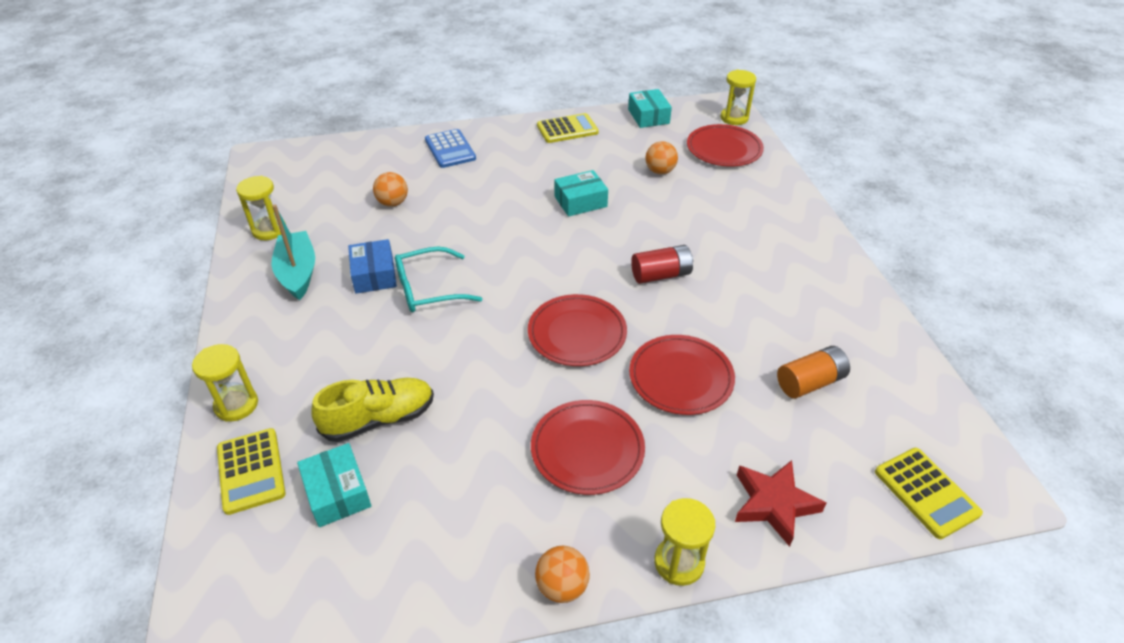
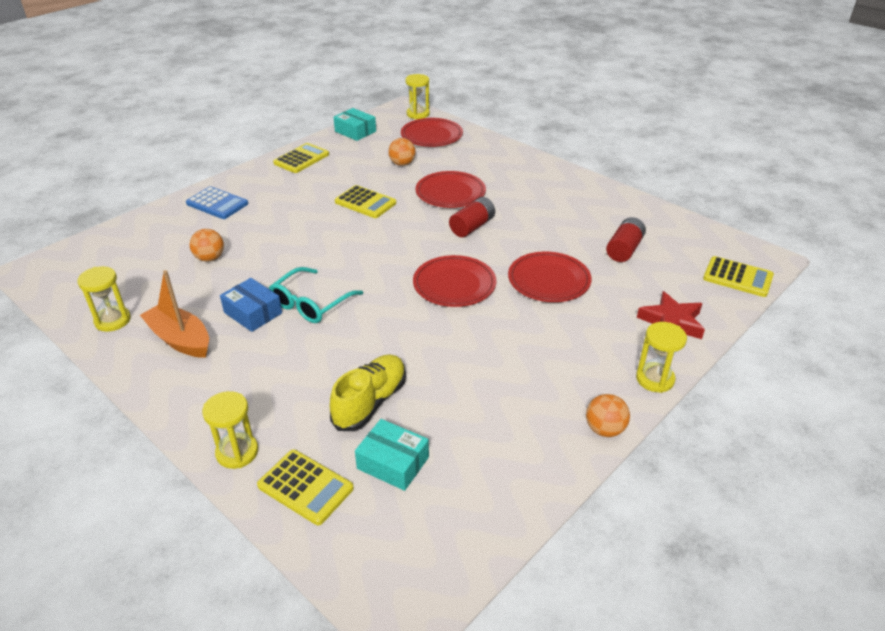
camera: 35 degrees left, 5 degrees down
turquoise boat [271,205,315,300] -> orange boat [140,270,209,358]
red plate [531,400,645,495] -> red plate moved to [416,171,486,208]
turquoise box [554,170,608,217] -> yellow calculator [335,185,396,218]
orange battery [777,346,850,398] -> red battery [606,217,646,262]

